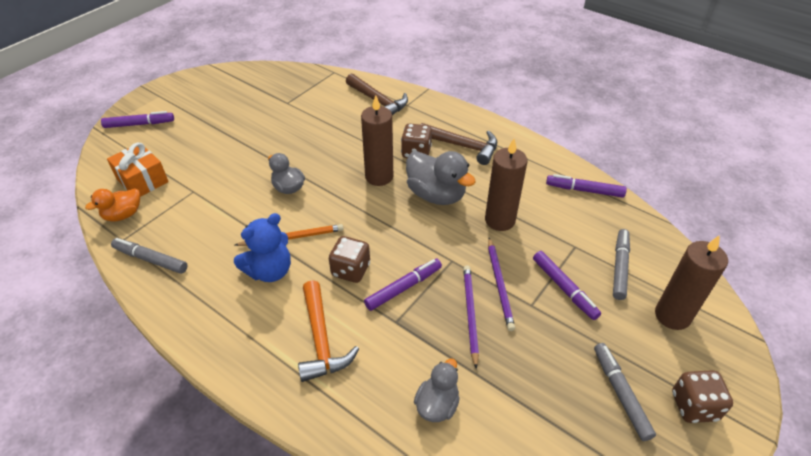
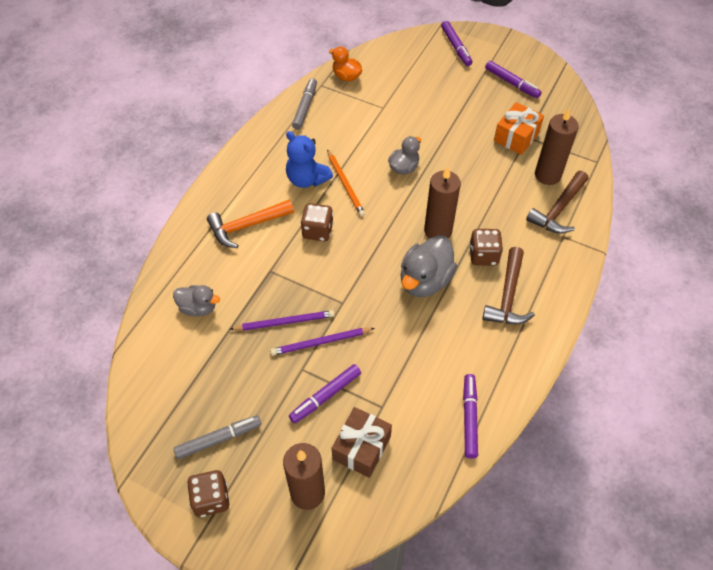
camera: 80 degrees right, 10 degrees up
orange gift [107,143,168,197] -> orange gift moved to [494,102,544,155]
purple marker [364,259,442,311] -> purple marker moved to [485,61,542,98]
brown candle [485,139,528,231] -> brown candle moved to [535,108,579,185]
grey marker [613,229,630,300] -> brown gift [332,407,392,478]

